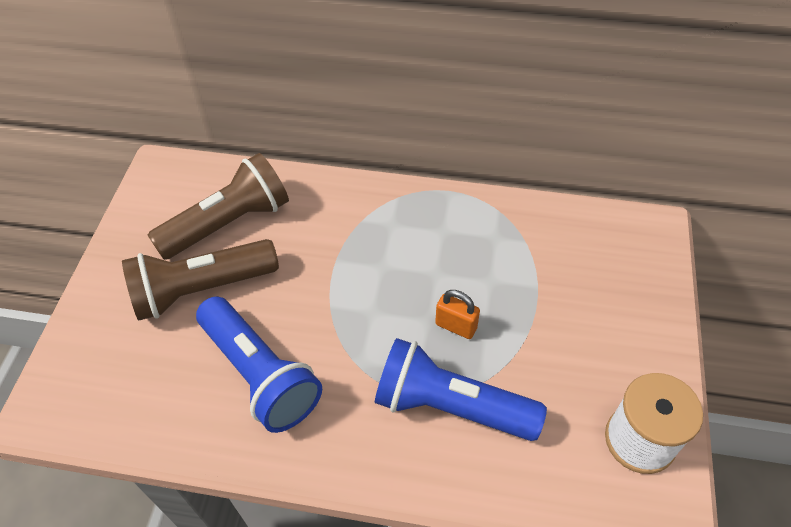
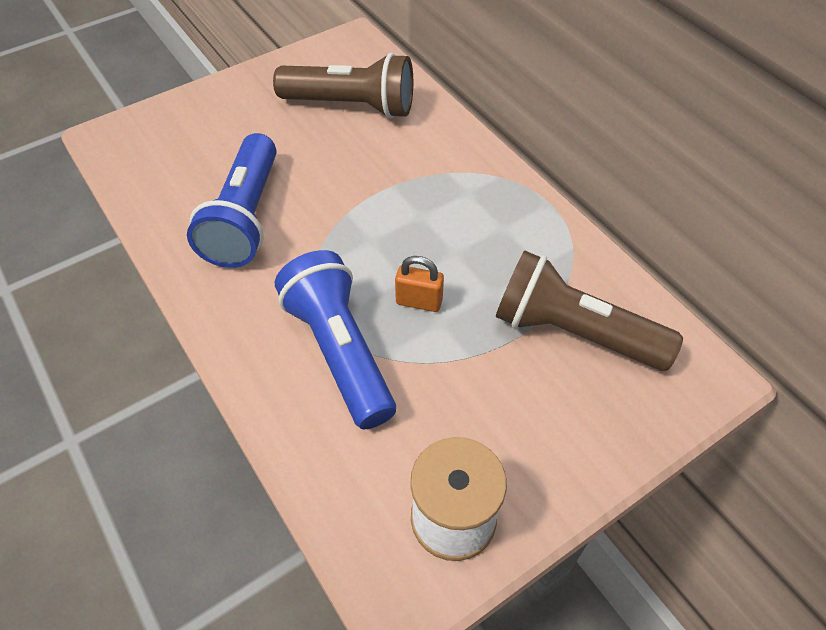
camera: 45 degrees right, 0 degrees up
brown flashlight [122,239,279,321] -> brown flashlight moved to [496,251,683,371]
orange padlock [435,290,480,339] -> orange padlock turned 60 degrees counterclockwise [395,256,444,312]

